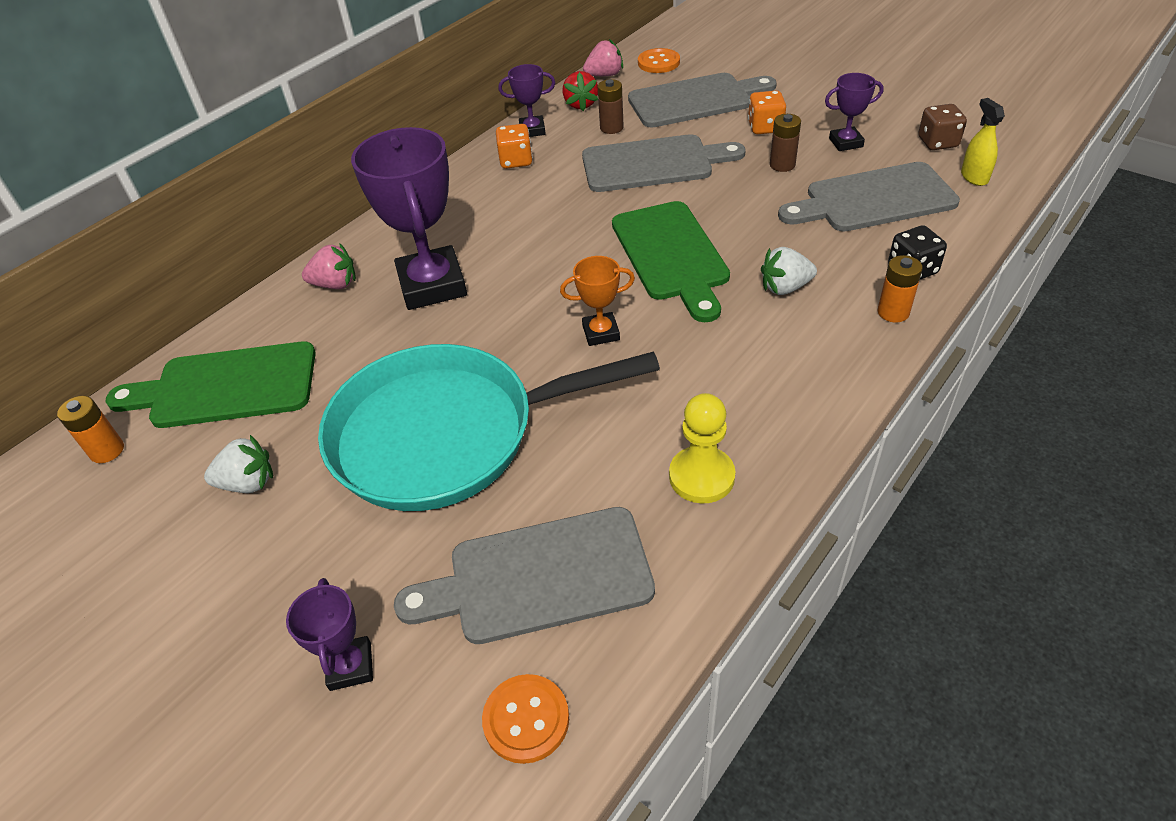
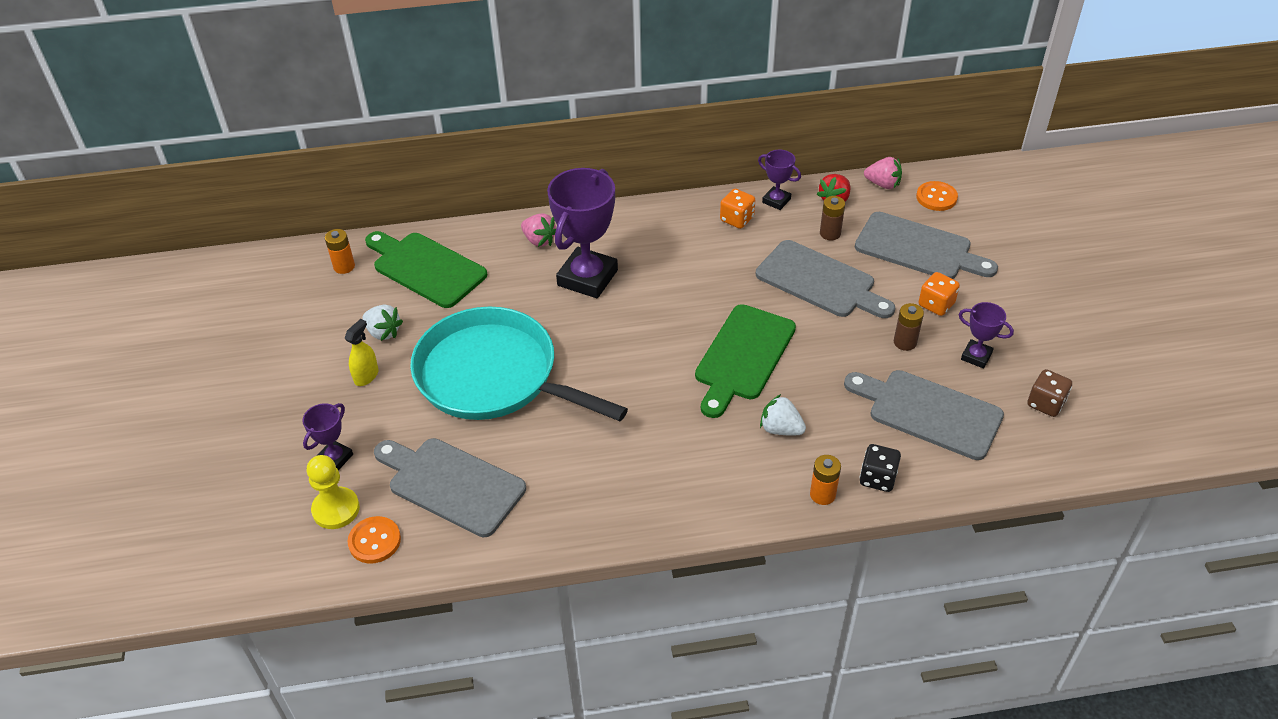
camera: 40 degrees right, 0 degrees up
orange trophy [560,256,635,346] -> none
yellow pawn [669,393,736,503] -> yellow pawn moved to [307,455,360,529]
yellow spray bottle [961,98,1005,186] -> yellow spray bottle moved to [344,319,379,386]

